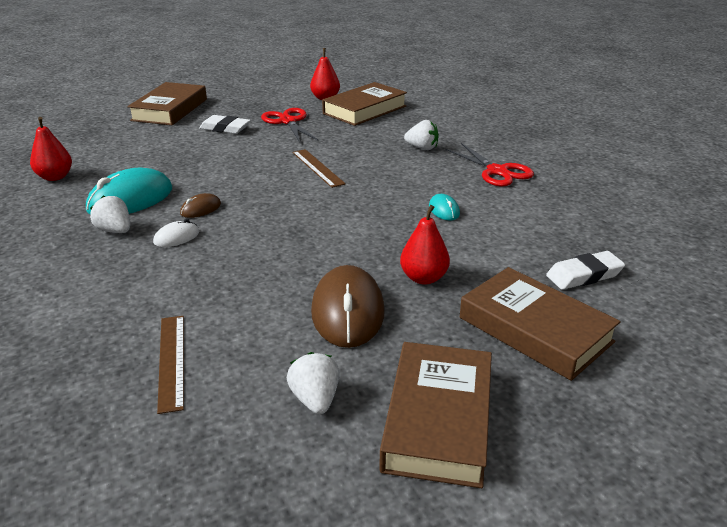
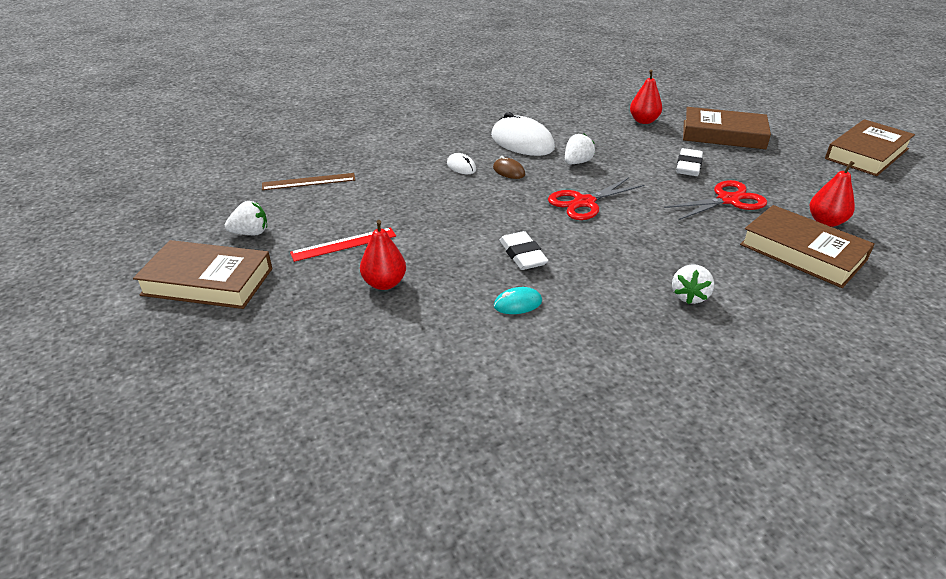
camera: 90 degrees right, 5 degrees up
red pear [30,117,72,181] -> red pear moved to [630,70,662,124]
turquoise mouse [86,168,172,214] -> white mouse [491,112,555,156]
white strawberry [90,196,130,233] -> white strawberry moved to [565,133,595,164]
brown ruler [292,149,346,188] -> none
brown mouse [311,265,385,348] -> red ruler [290,227,396,262]
red scissors [445,143,534,187] -> red scissors moved to [548,177,644,220]
brown book [460,267,621,381] -> brown book moved to [825,119,915,176]
white eraser [546,251,625,290] -> white eraser moved to [499,231,548,270]

